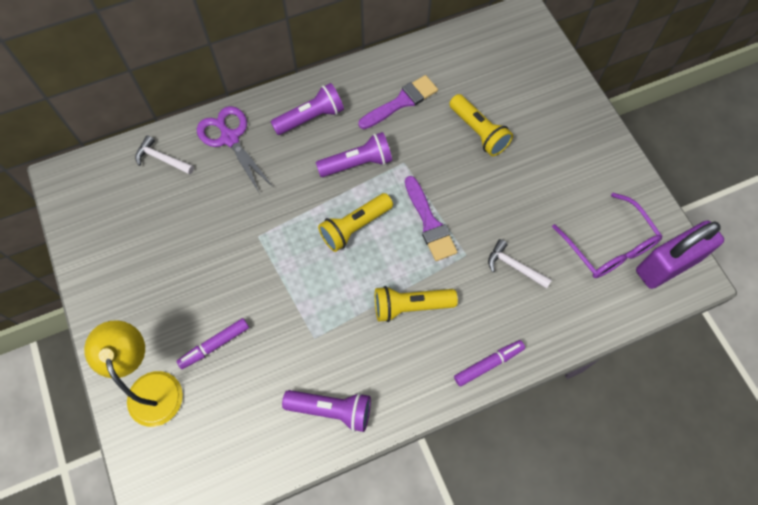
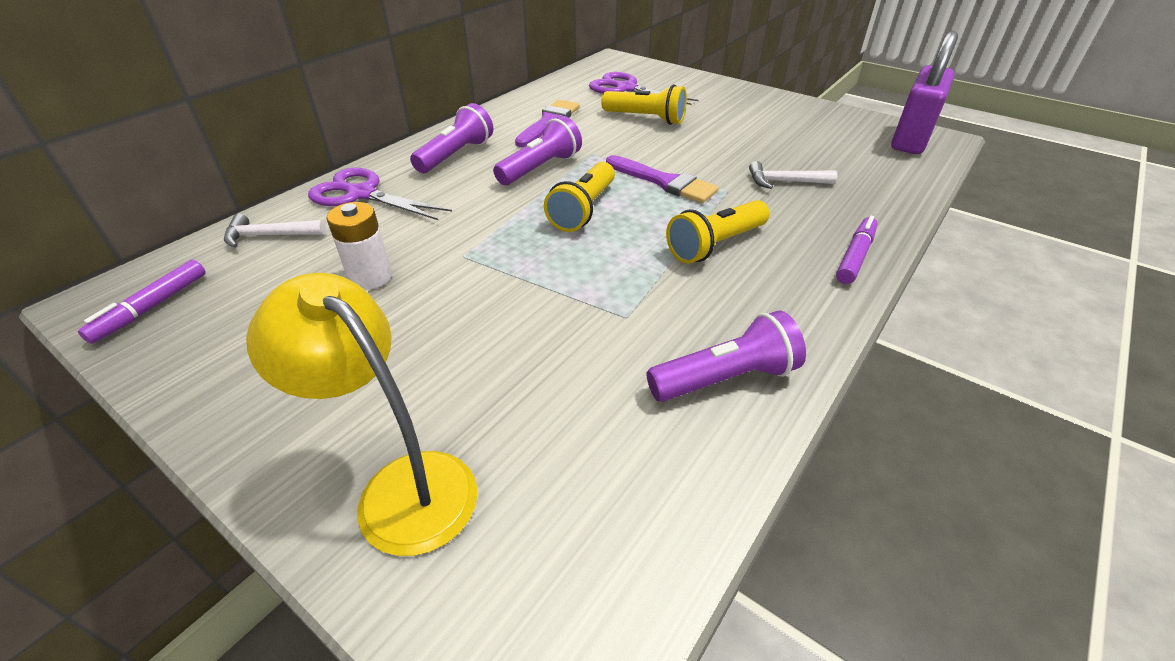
camera: 30 degrees left, 25 degrees down
purple marker [177,318,249,369] -> purple marker moved to [78,259,206,344]
purple glasses [552,193,662,278] -> none
none -> white battery [326,202,392,290]
none -> purple scissors [589,72,698,105]

